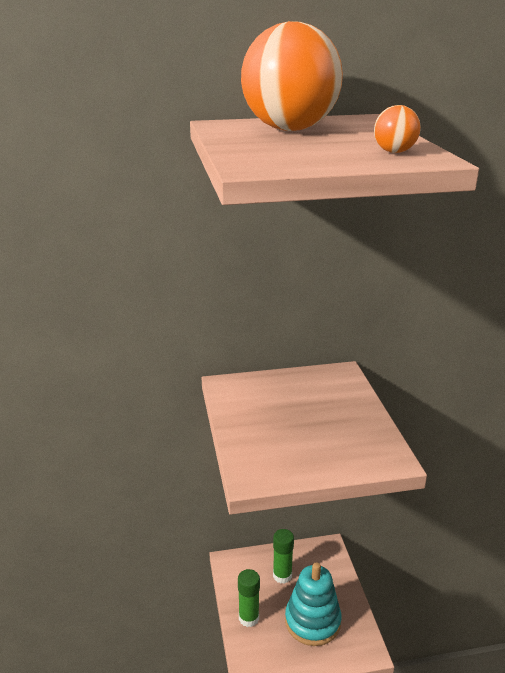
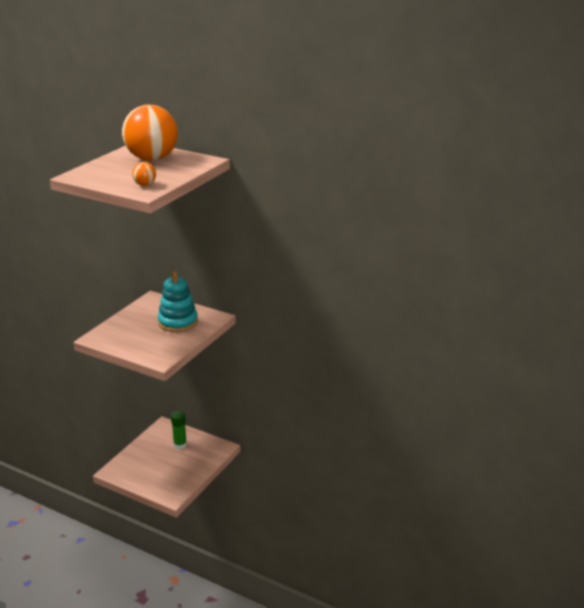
camera: 40 degrees right, 0 degrees up
green glue stick [238,569,260,627] -> none
turquoise stacking toy [285,562,342,646] -> turquoise stacking toy moved to [158,270,198,332]

